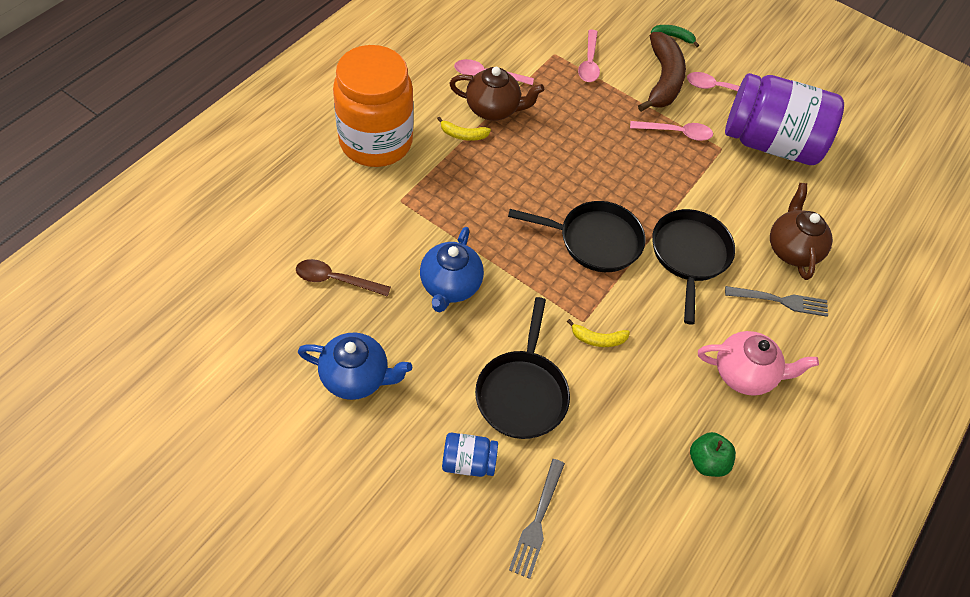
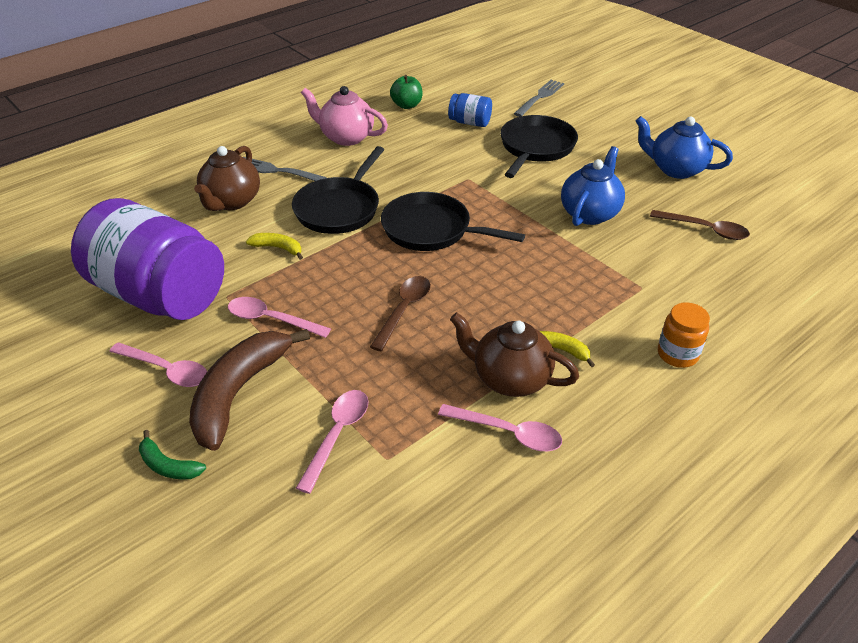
camera: 160 degrees left, 15 degrees down
orange jar [333,45,413,167] -> orange jar [658,302,710,368], size x0.42
blue jar [442,433,498,477] -> blue jar moved to [448,93,492,127]
yellow banana [567,319,630,347] -> yellow banana moved to [246,233,303,260]
none -> brown spoon [370,276,431,351]

